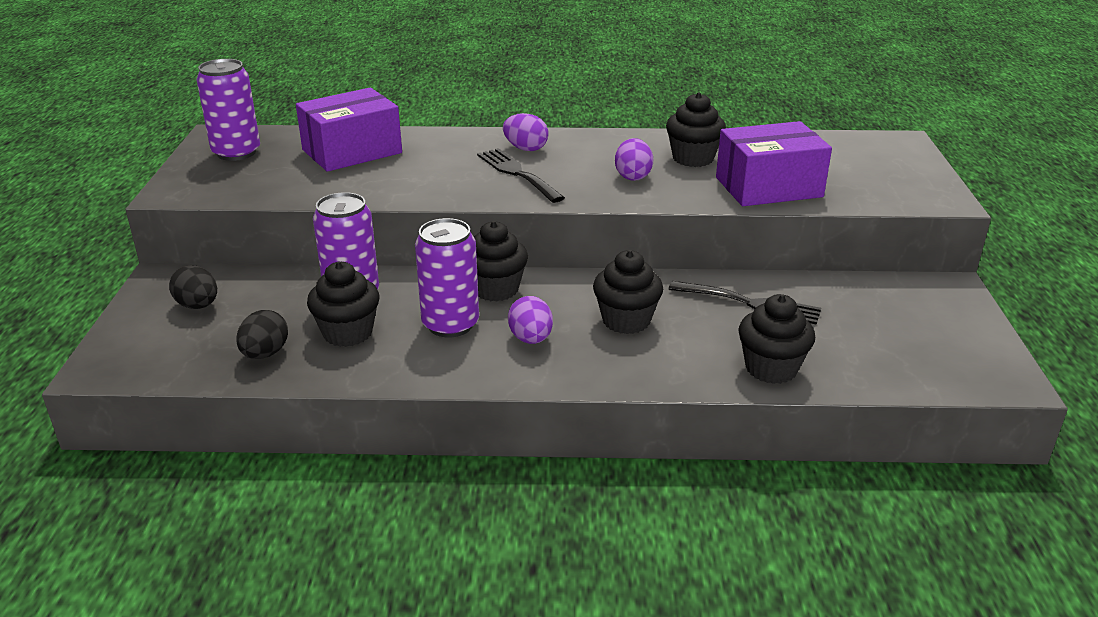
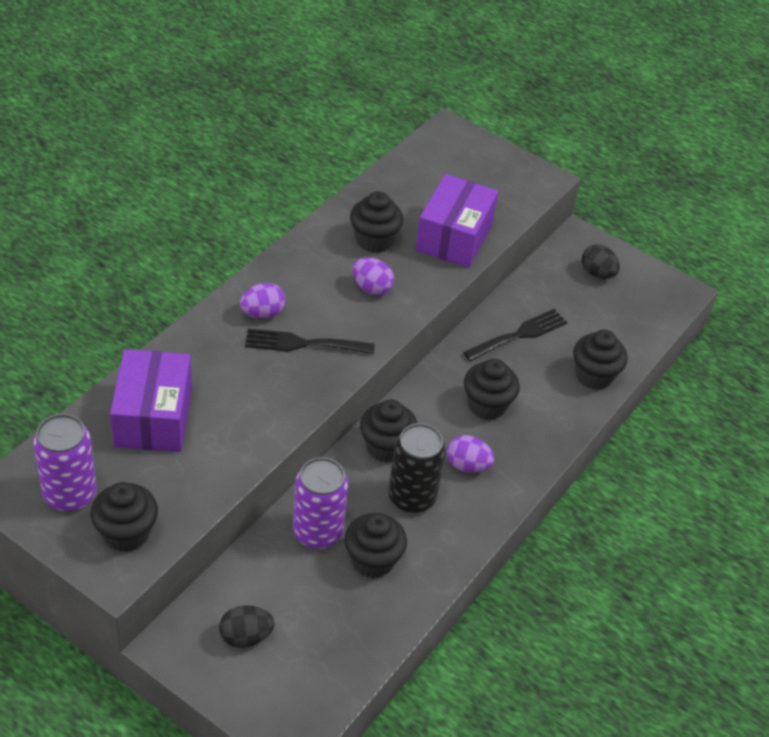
camera: 60 degrees left, 15 degrees up
black egg [236,310,288,359] -> black egg moved to [582,244,620,279]
purple can [415,218,479,338] -> black can [388,423,446,513]
none -> black cupcake [90,482,158,552]

